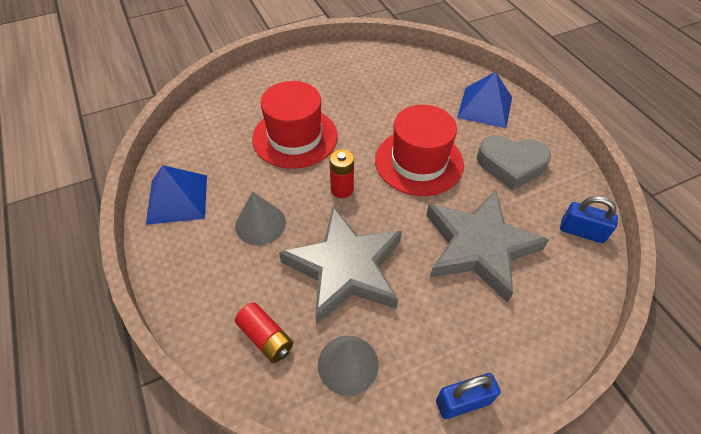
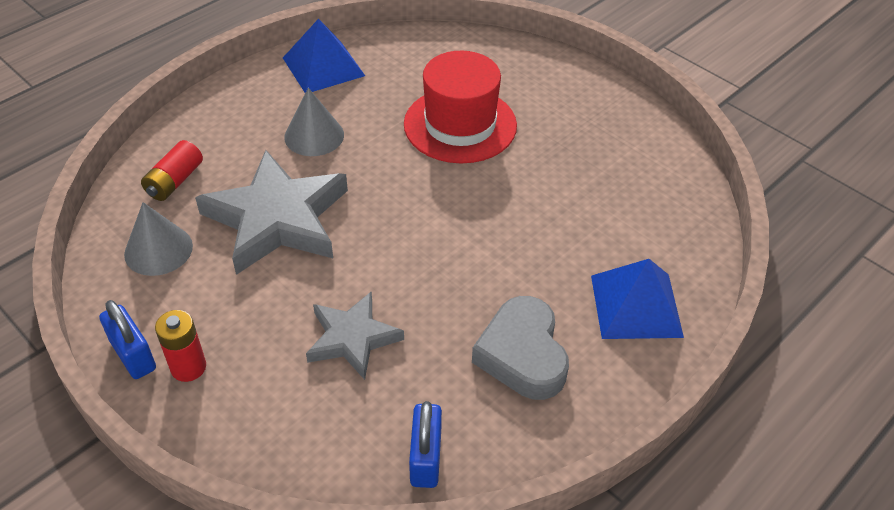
camera: 70 degrees right, 5 degrees down
red battery [329,149,354,198] -> red battery moved to [155,310,206,382]
red hat [375,105,464,196] -> none
grey star [426,190,549,303] -> grey star [306,291,404,380], size x0.59

